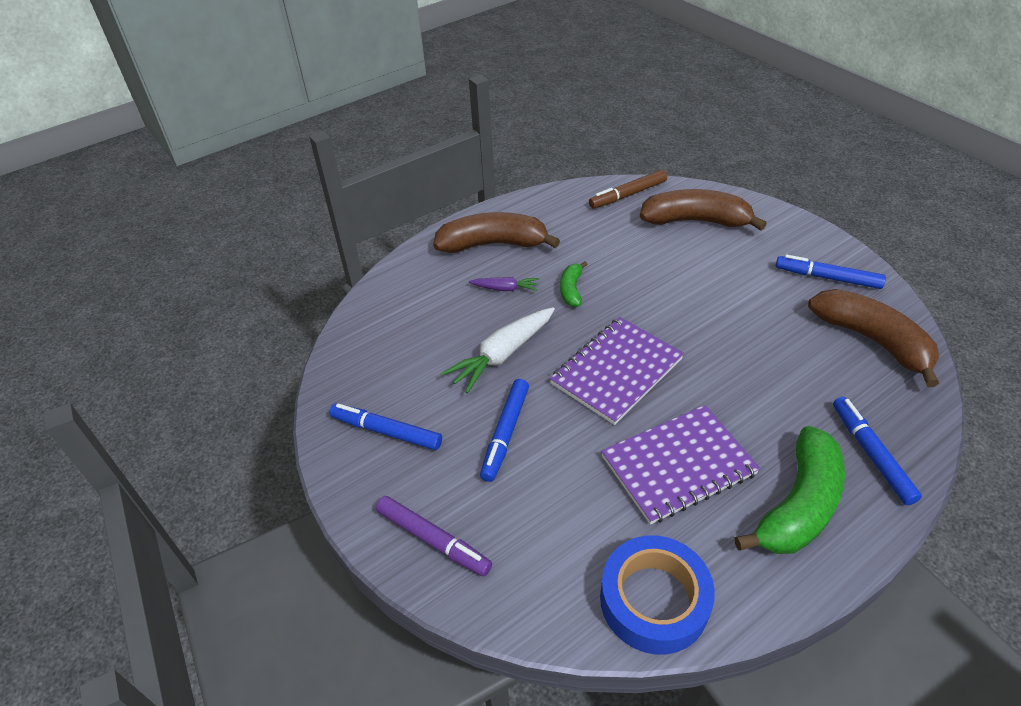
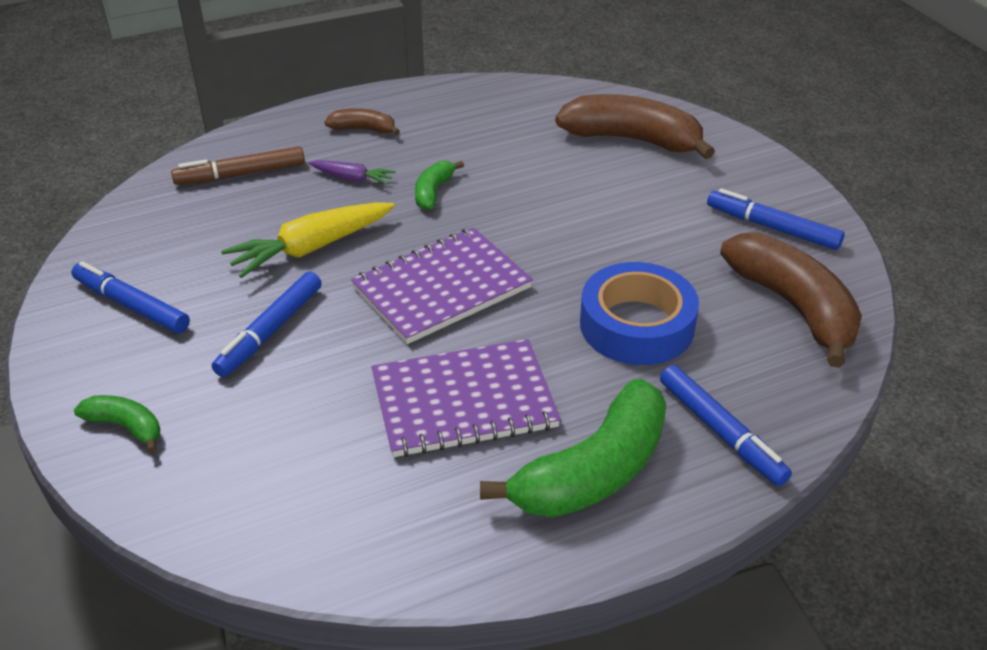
camera: 10 degrees right, 5 degrees down
purple marker [376,496,492,576] -> green banana [74,395,160,453]
brown banana [433,212,560,253] -> brown banana [324,108,400,135], size x0.49
white carrot [442,307,555,394] -> yellow carrot [221,202,395,278]
brown marker [589,170,667,209] -> brown marker moved to [171,146,305,185]
blue tape [600,535,715,655] -> blue tape moved to [580,262,699,365]
blue marker [833,397,922,505] -> blue marker turned 150 degrees clockwise [660,365,792,486]

